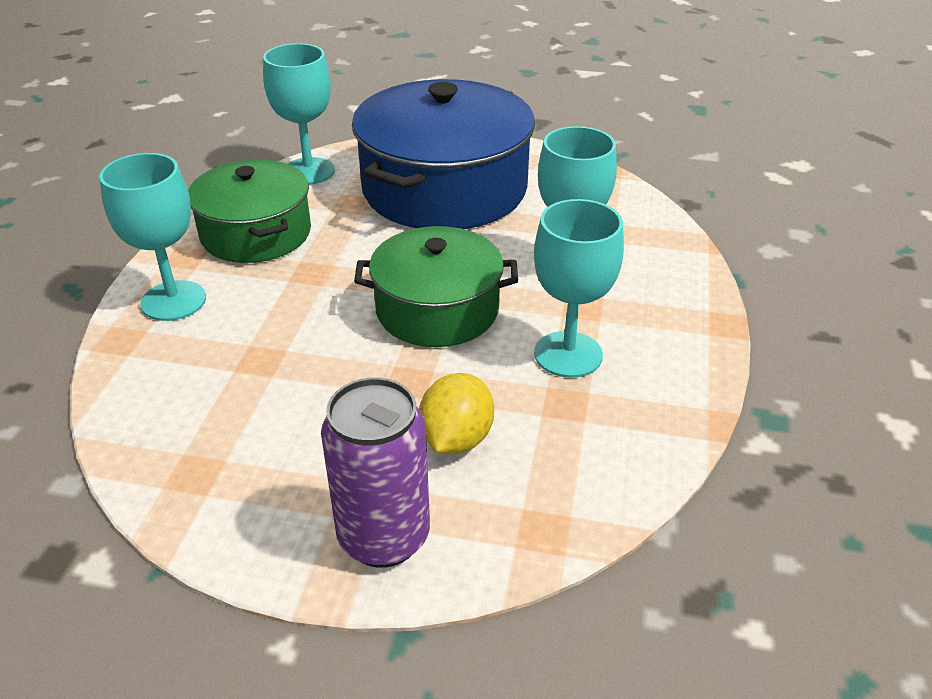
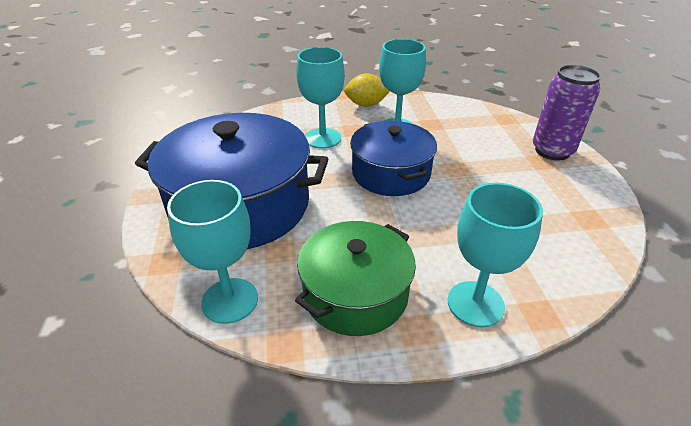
camera: 110 degrees left, 0 degrees up
green pot [354,226,518,347] -> blue pot [350,121,437,196]
yellow lemon [419,373,494,454] -> yellow lemon moved to [344,73,390,107]

